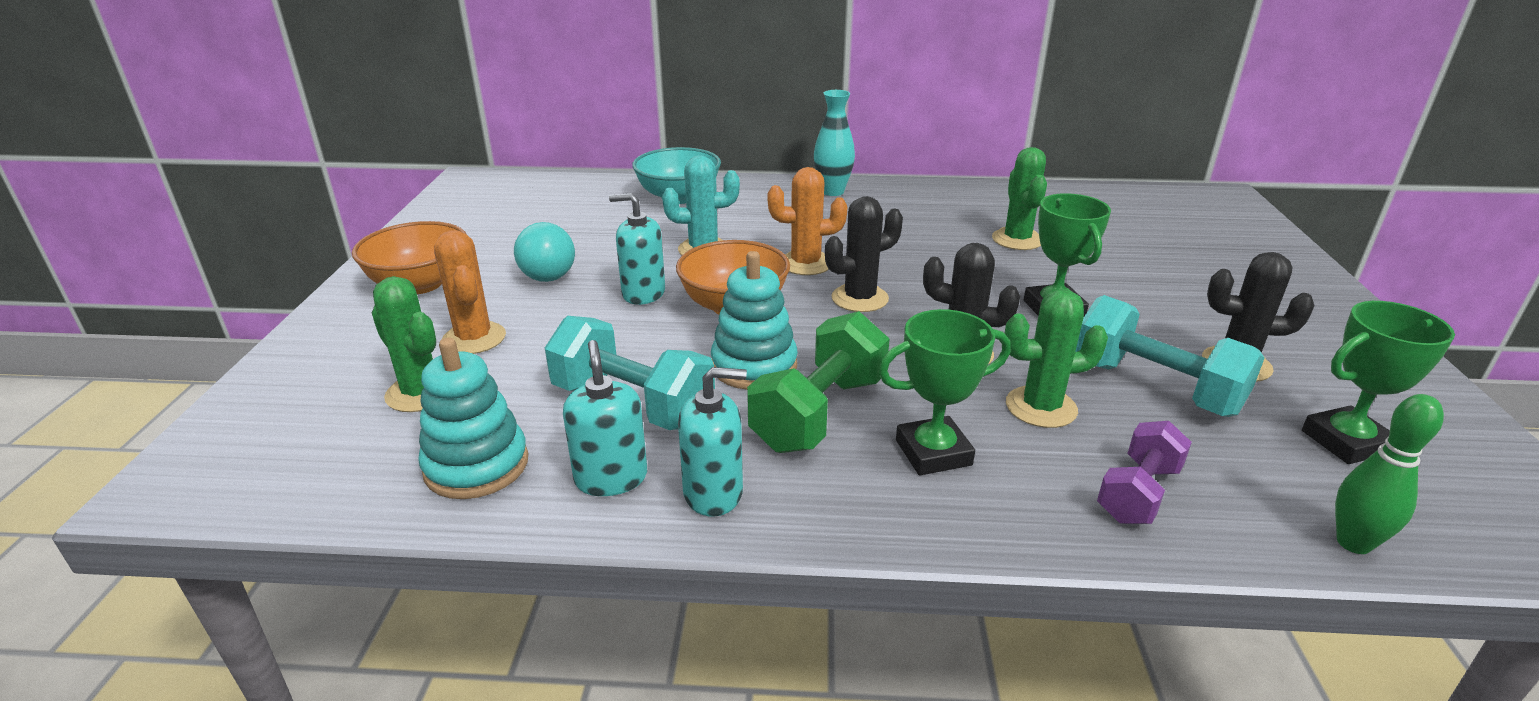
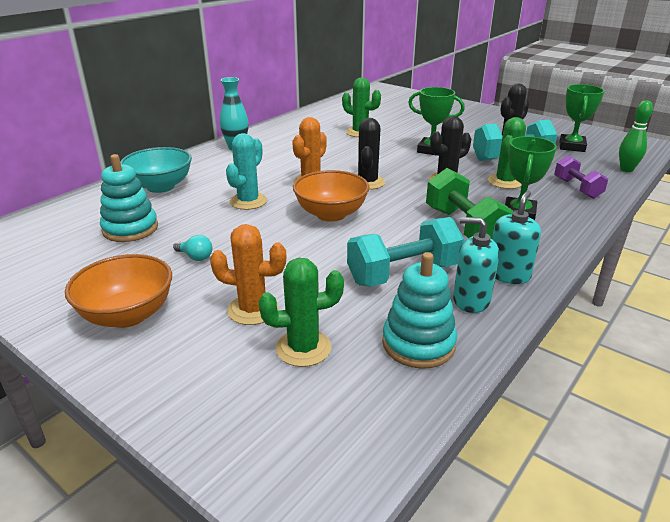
camera: 55 degrees left, 0 degrees up
turquoise light bulb [514,222,575,282] -> turquoise light bulb [173,235,212,261], size x0.55
turquoise soap dispenser [609,193,665,305] -> none
turquoise stacking toy [711,251,798,390] -> turquoise stacking toy moved to [100,154,158,242]

